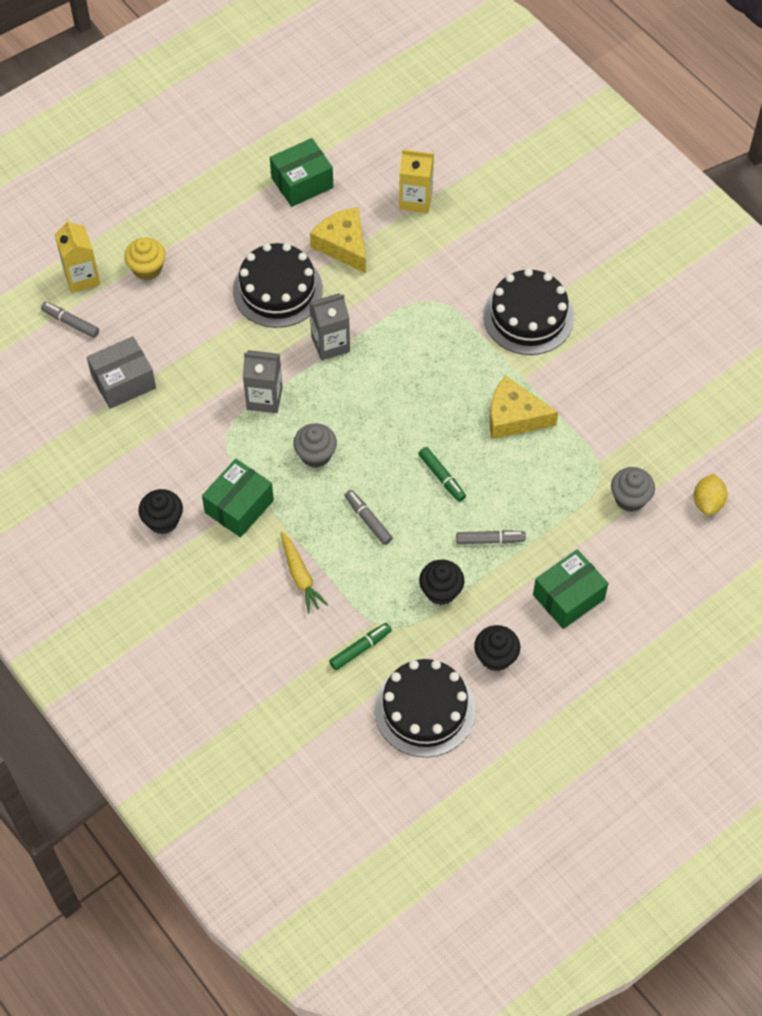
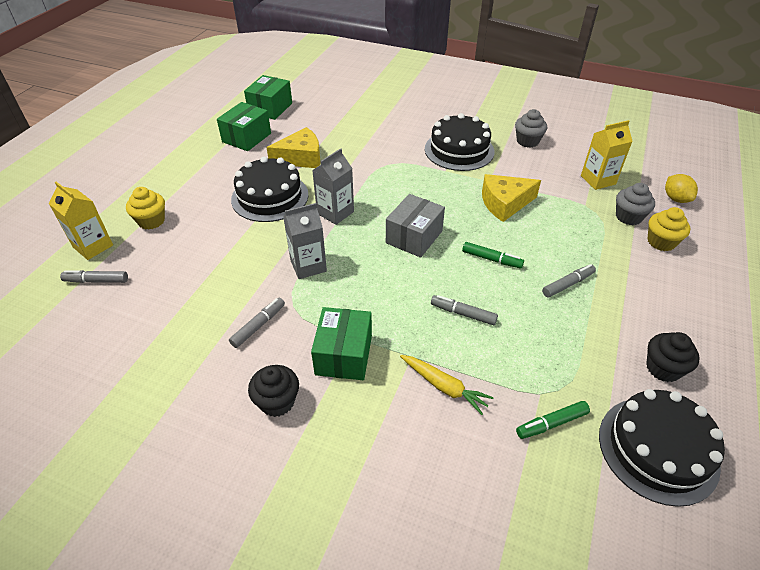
camera: 30 degrees left, 15 degrees down
grey box [87,336,156,409] -> grey box moved to [386,194,445,258]
grey cupcake [293,423,337,468] -> grey cupcake moved to [515,109,547,148]
yellow cheese [310,207,366,273] -> yellow cheese turned 135 degrees clockwise [266,127,321,168]
green marker [329,623,392,670] -> green marker turned 135 degrees counterclockwise [516,401,590,439]
yellow carton [399,149,434,213] -> yellow carton moved to [581,120,633,190]
black cupcake [419,560,464,605] -> none
green box [533,549,609,629] -> green box moved to [244,75,292,120]
none -> grey marker [229,298,285,348]
none -> yellow cupcake [648,207,691,251]

